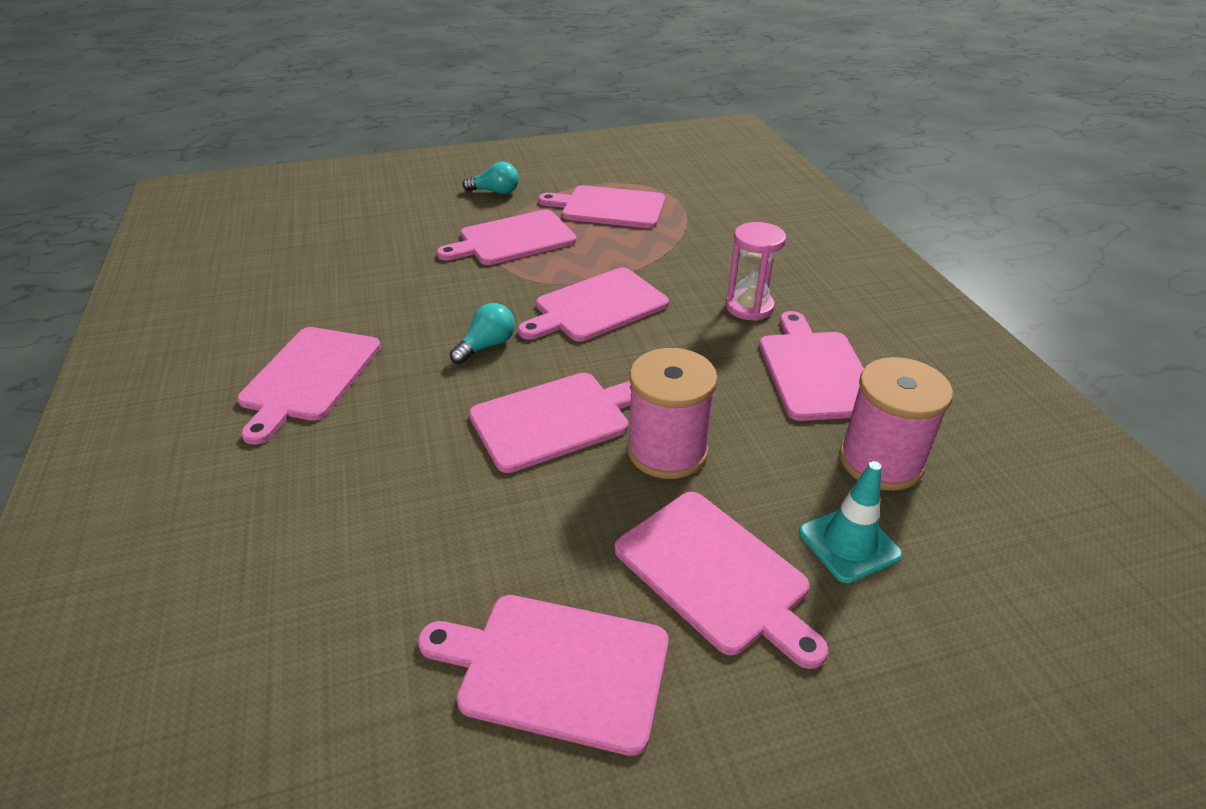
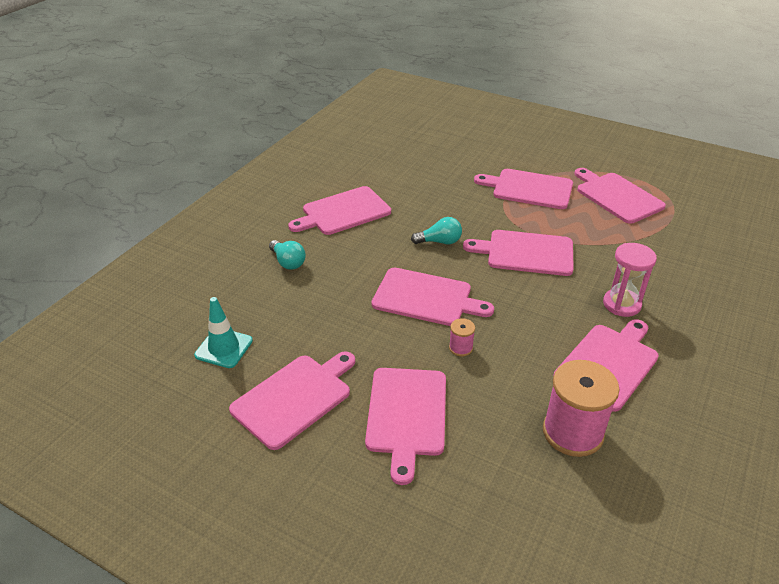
camera: 45 degrees right, 0 degrees up
pink cutting board [418,595,669,756] -> pink cutting board turned 75 degrees clockwise [229,352,355,450]
turquoise light bulb [462,162,519,194] -> turquoise light bulb moved to [269,240,306,270]
pink spool [627,348,718,479] -> pink spool [449,318,475,356], size x0.45
turquoise traffic cone [799,461,902,583] -> turquoise traffic cone moved to [194,297,253,368]

